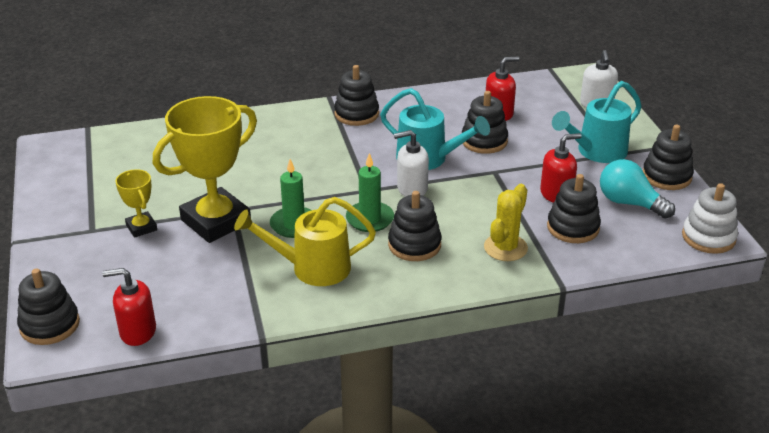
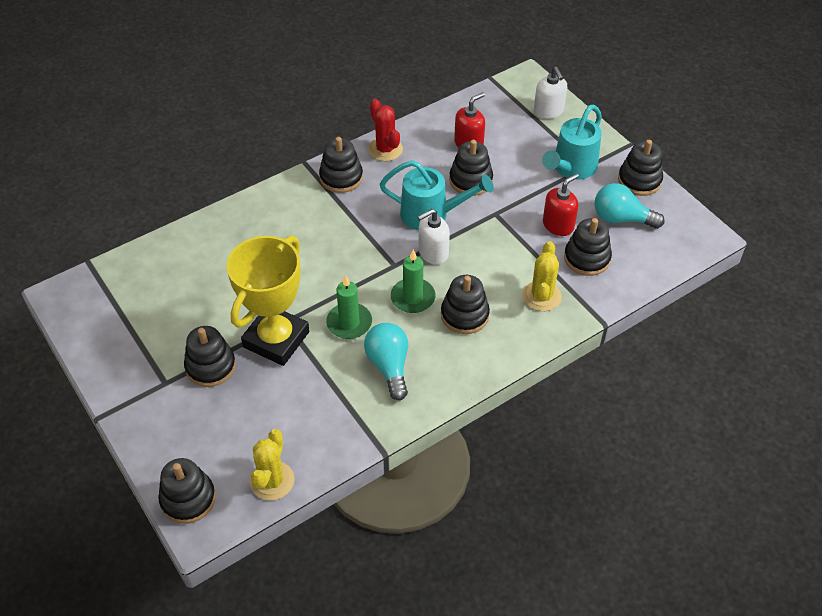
camera: 20 degrees left, 15 degrees up
red soap dispenser [102,268,156,346] -> yellow cactus [250,429,295,501]
yellow trophy [116,169,157,238] -> black stacking toy [184,326,236,387]
yellow watering can [234,197,376,286] -> turquoise light bulb [364,323,408,400]
white stacking toy [682,183,738,254] -> none
none -> red cactus [368,99,403,161]

